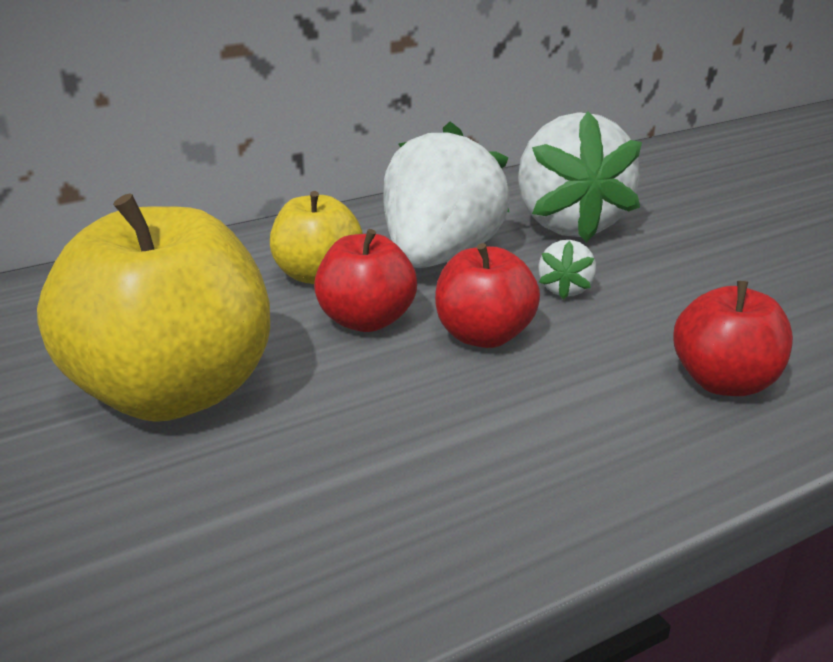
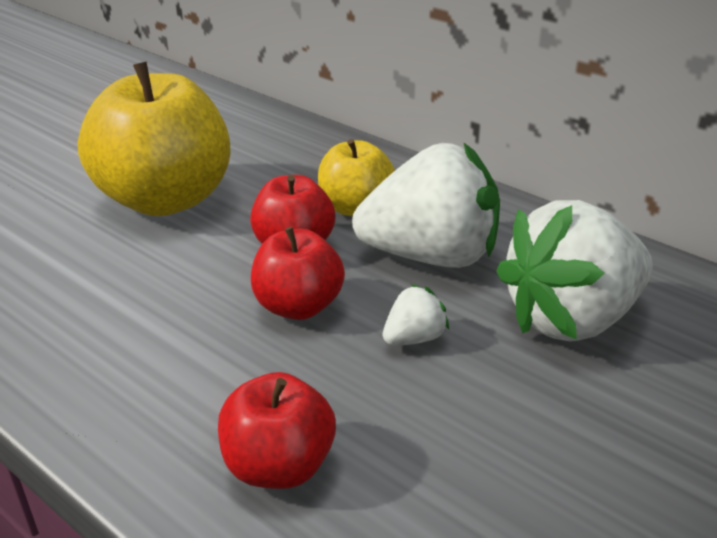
camera: 70 degrees right, 5 degrees up
white strawberry [538,240,596,299] -> white strawberry turned 150 degrees clockwise [383,285,449,345]

